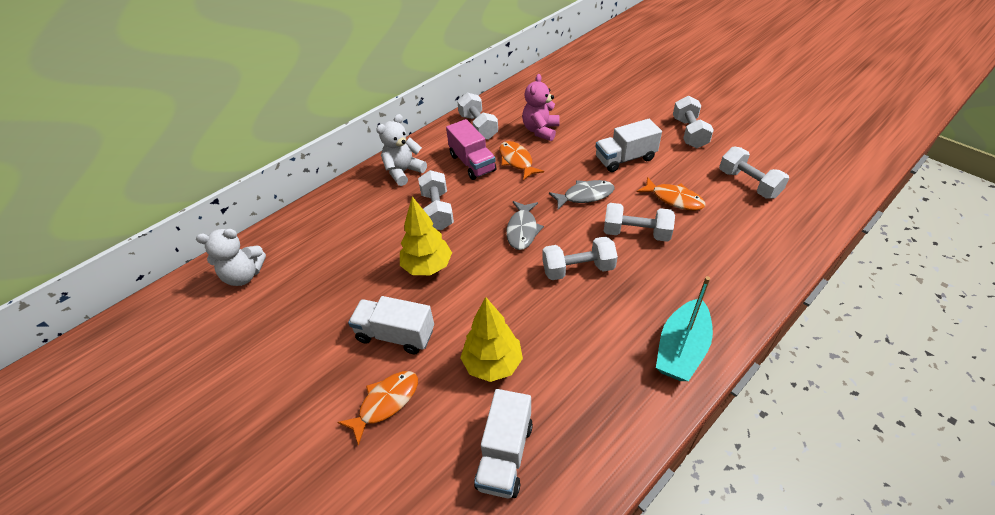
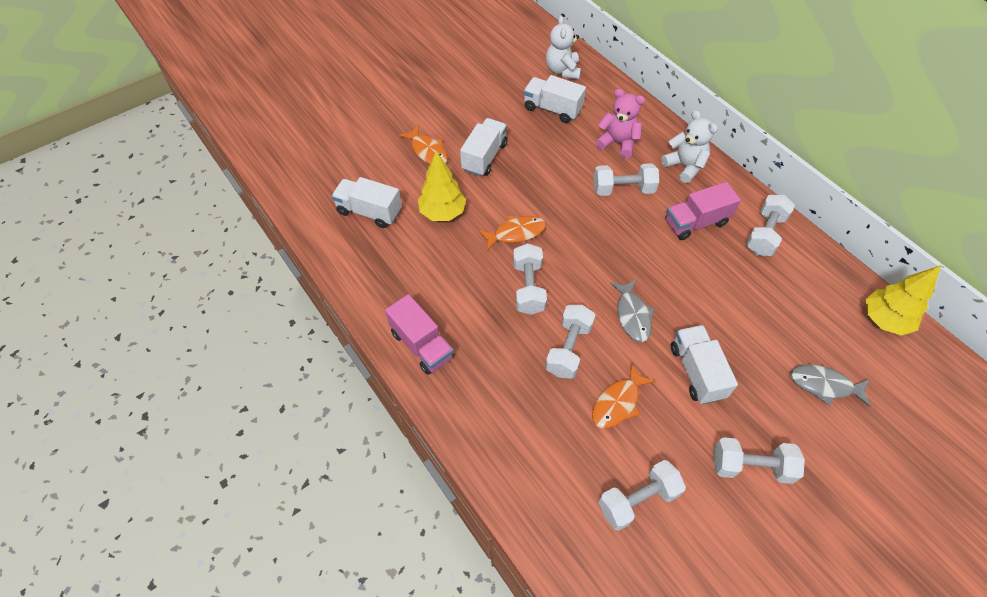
camera: 95 degrees right, 10 degrees up
yellow tree [400,196,452,275] -> yellow tree moved to [866,265,941,336]
white dumbbell [457,93,498,140] -> white dumbbell turned 45 degrees counterclockwise [746,195,795,256]
orange fish [499,141,544,180] -> orange fish moved to [479,216,546,251]
grey fish [506,201,544,250] -> grey fish moved to [790,365,871,407]
pink teddy bear [522,74,560,141] -> pink teddy bear moved to [595,89,645,158]
turquoise boat [656,276,713,381] -> pink truck [385,294,454,375]
none -> white truck [523,75,586,123]

